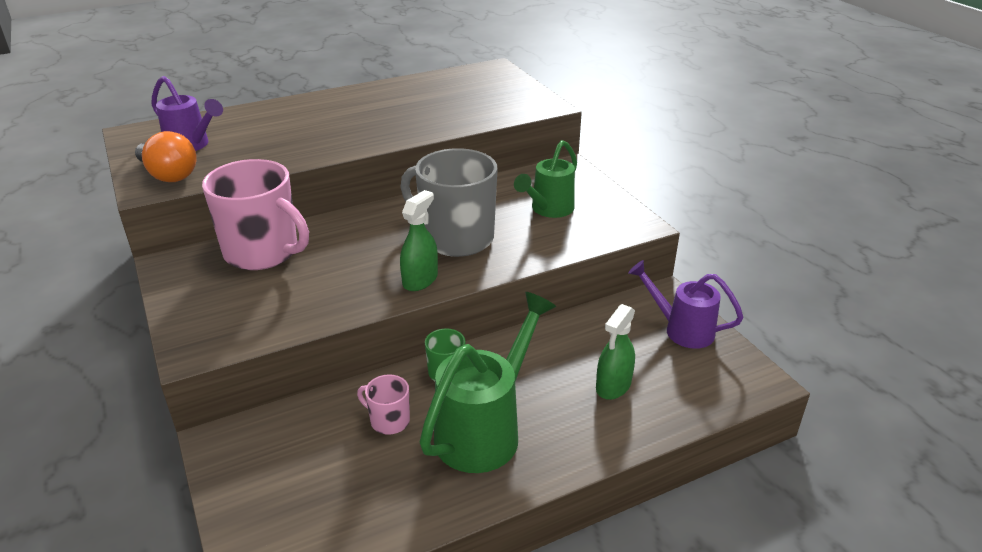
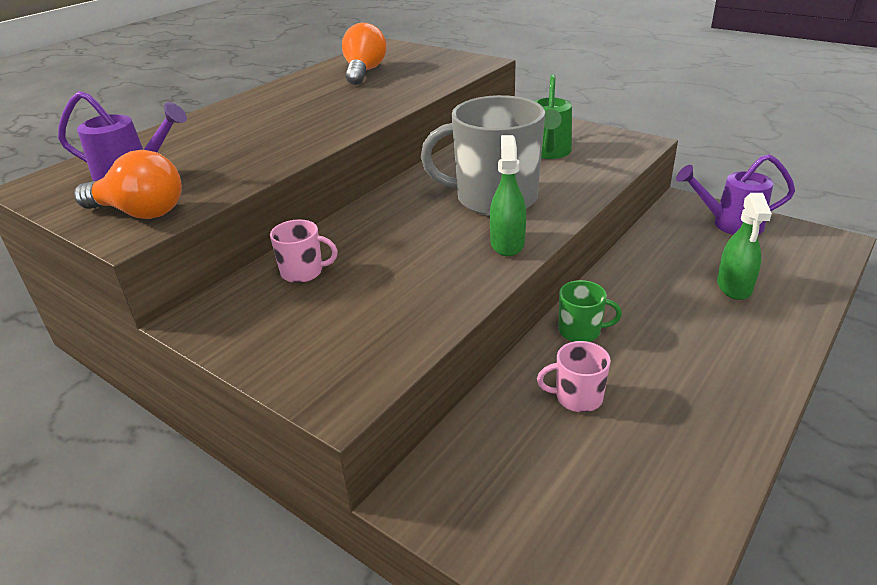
camera: 25 degrees left, 0 degrees up
pink mug [202,159,309,270] -> pink mug [270,220,338,283], size x0.46
green watering can [420,292,556,473] -> none
none -> orange light bulb [342,23,387,85]

